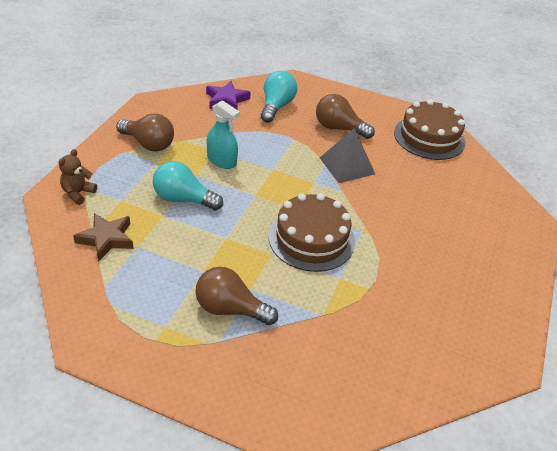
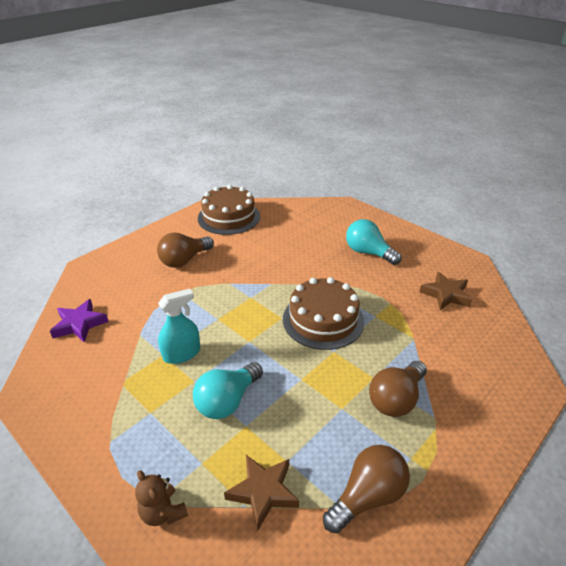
camera: 65 degrees left, 5 degrees down
brown light bulb [116,113,174,152] -> brown light bulb moved to [323,445,410,533]
turquoise light bulb [261,71,297,123] -> turquoise light bulb moved to [346,219,401,265]
grey pyramid [320,128,375,183] -> none
none -> brown star [420,272,472,310]

